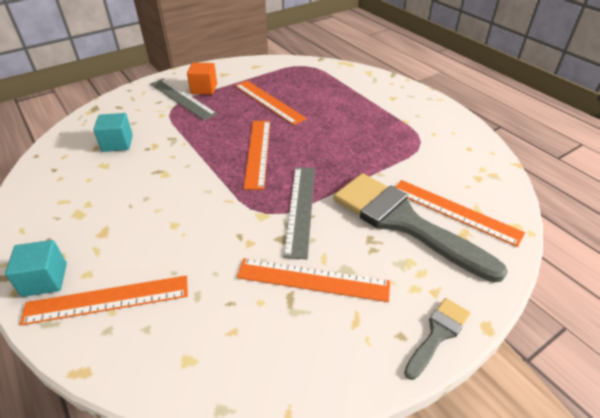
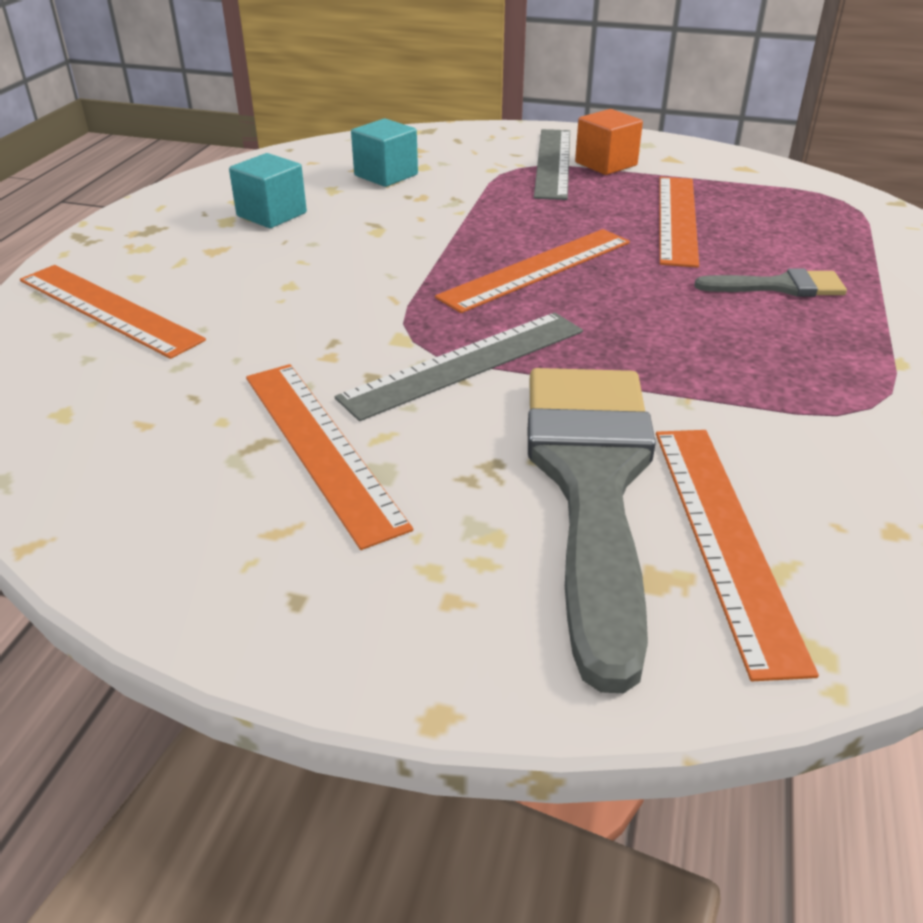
camera: 50 degrees right, 5 degrees down
turquoise cube [5,240,67,297] -> turquoise cube moved to [229,153,307,228]
grey brush [404,298,470,380] -> grey brush moved to [694,268,847,297]

